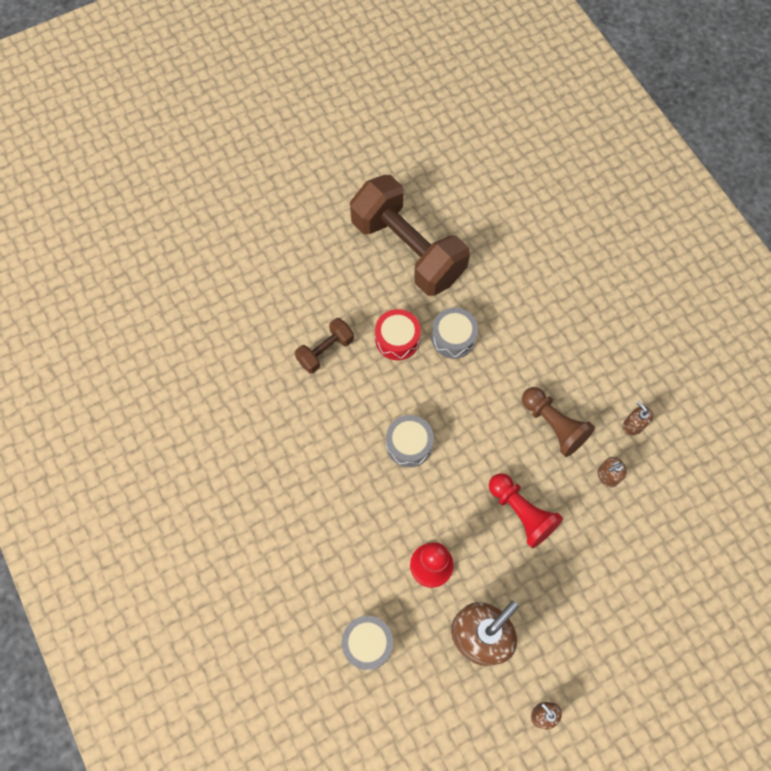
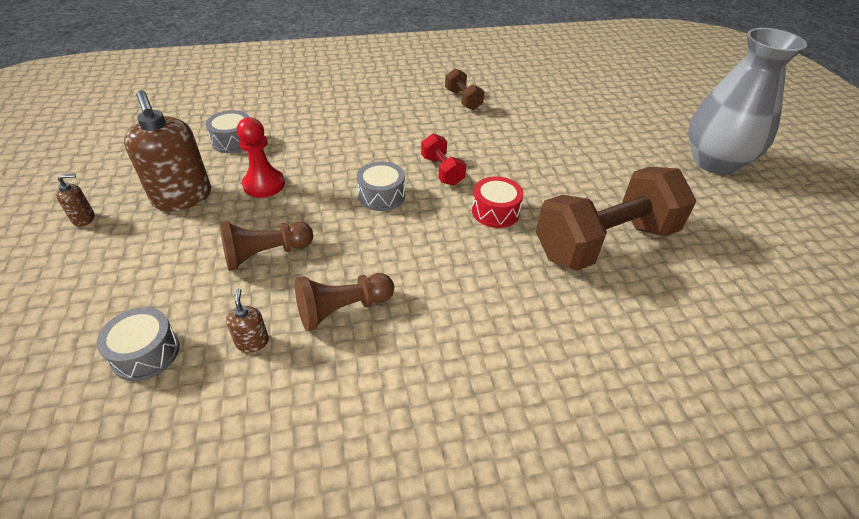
camera: 105 degrees right, 25 degrees down
brown dumbbell [295,318,354,374] -> brown dumbbell moved to [445,68,485,110]
grey drum [431,308,478,359] -> grey drum moved to [96,307,180,381]
red pawn [489,473,563,548] -> brown pawn [220,221,313,271]
brown soap dispenser [623,401,653,435] -> none
none -> red dumbbell [421,134,466,186]
none -> grey vase [688,28,807,175]

